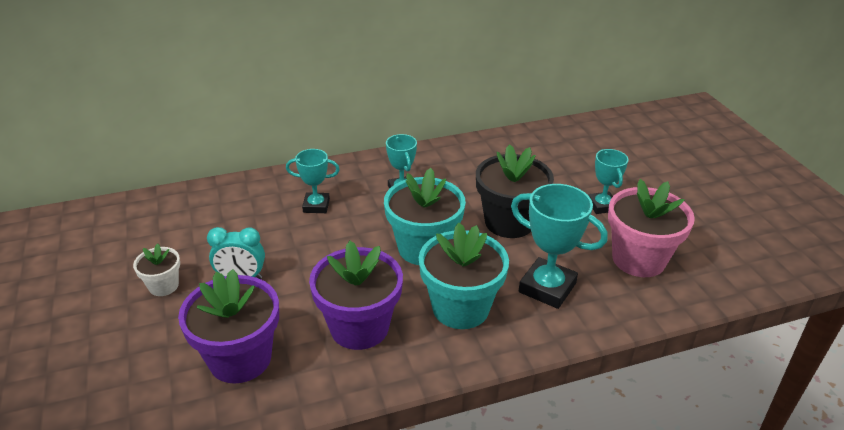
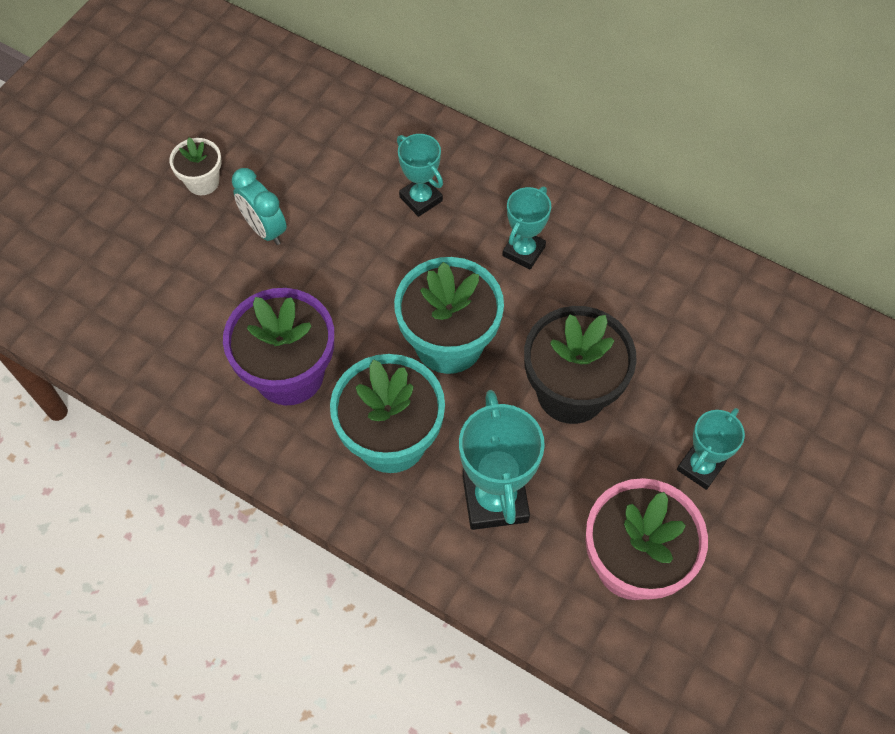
camera: 50 degrees right, 25 degrees up
purple flower pot [178,269,279,383] -> none

